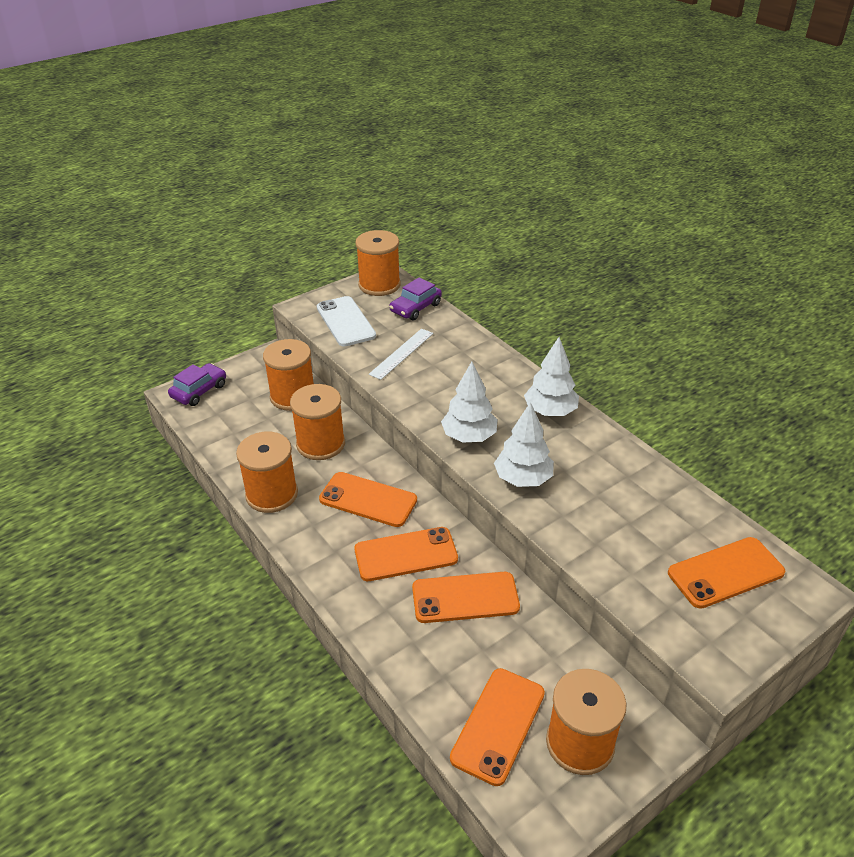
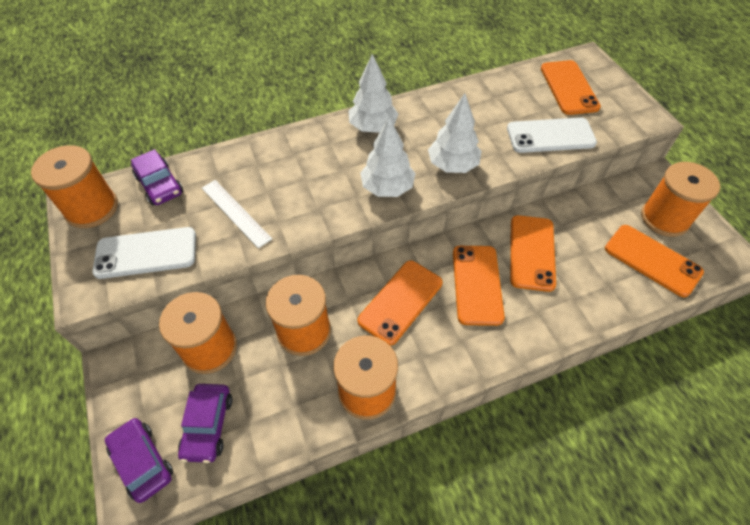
camera: 75 degrees left, 15 degrees up
none -> purple car [178,384,232,463]
none -> white phone [507,117,597,153]

